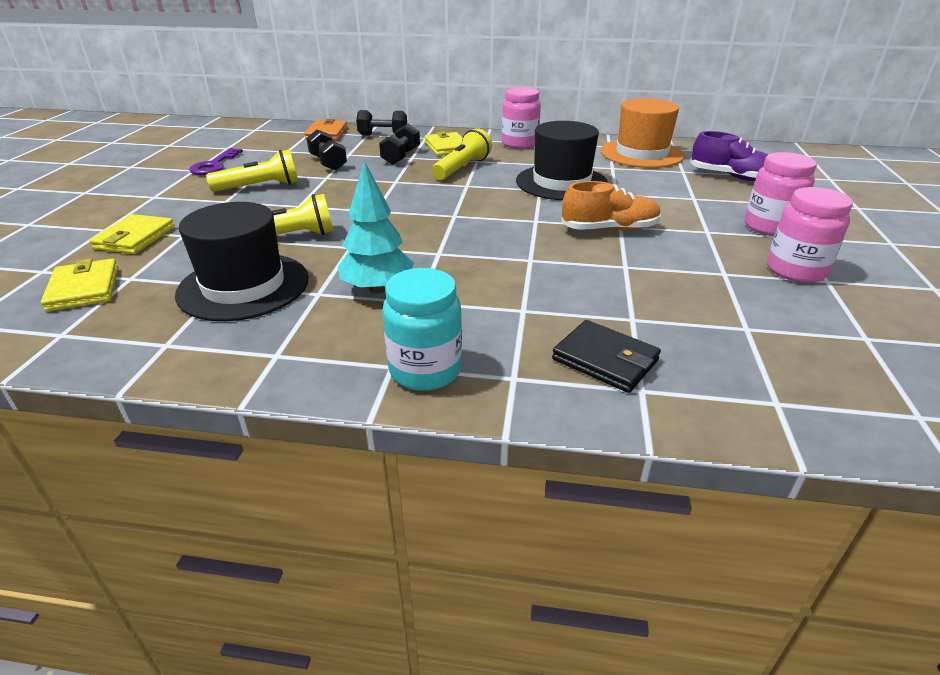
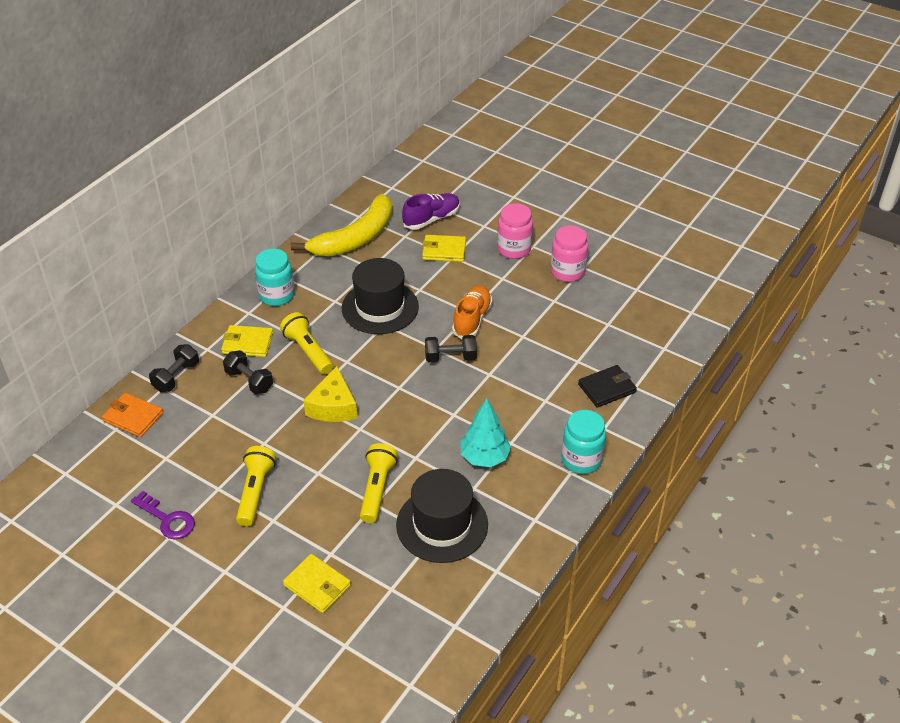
camera: 65 degrees left, 10 degrees up
yellow wallet [41,258,118,312] -> yellow wallet moved to [422,235,466,262]
black dumbbell [307,129,347,170] -> black dumbbell moved to [425,335,477,363]
pink jar [502,87,541,149] -> turquoise jar [255,249,295,306]
orange hat [601,98,685,168] -> yellow banana [291,194,392,256]
none -> yellow cheese [303,366,357,422]

